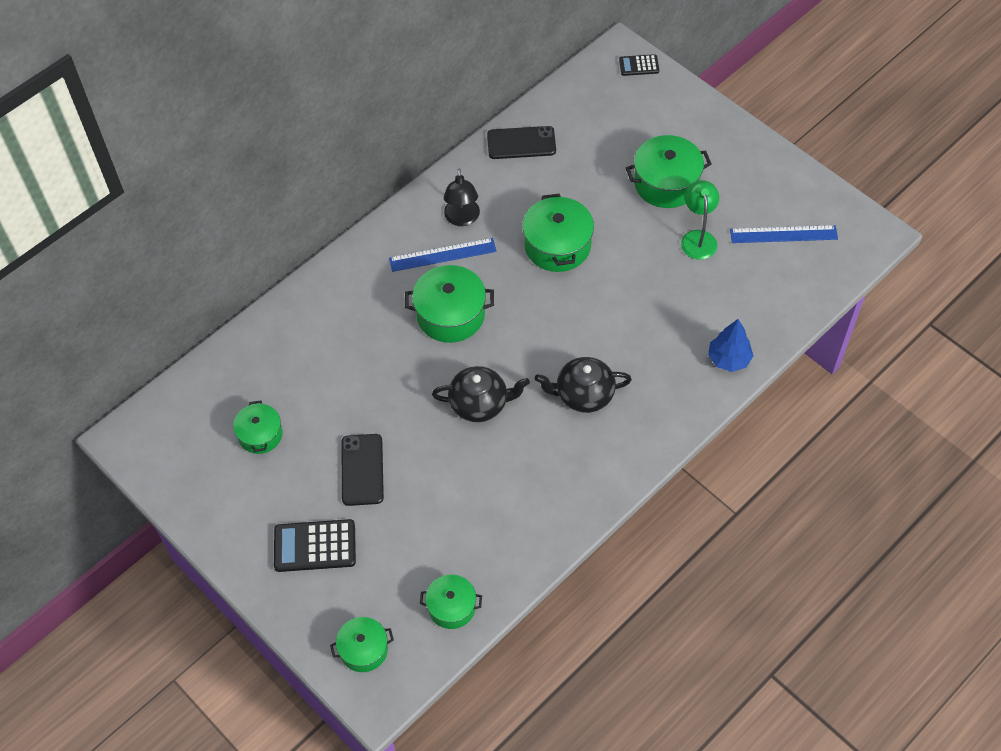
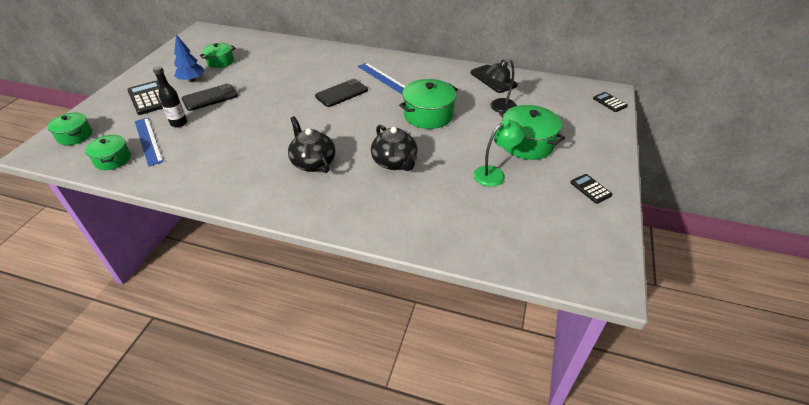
camera: 60 degrees right, 15 degrees down
green pot [405,265,494,343] -> black phone [315,79,368,107]
black teapot [432,366,530,422] -> black teapot moved to [371,125,417,171]
black lamp [444,169,480,226] -> black lamp moved to [485,59,517,114]
blue tree [708,319,753,372] -> blue tree moved to [174,35,204,82]
blue ruler [730,225,838,243] -> blue ruler moved to [135,118,163,166]
none -> black bottle [153,66,187,127]
none -> black calculator [570,174,613,204]

